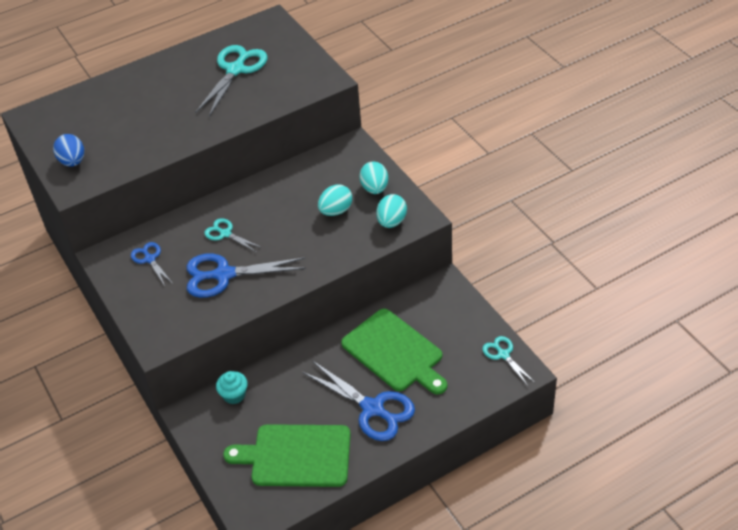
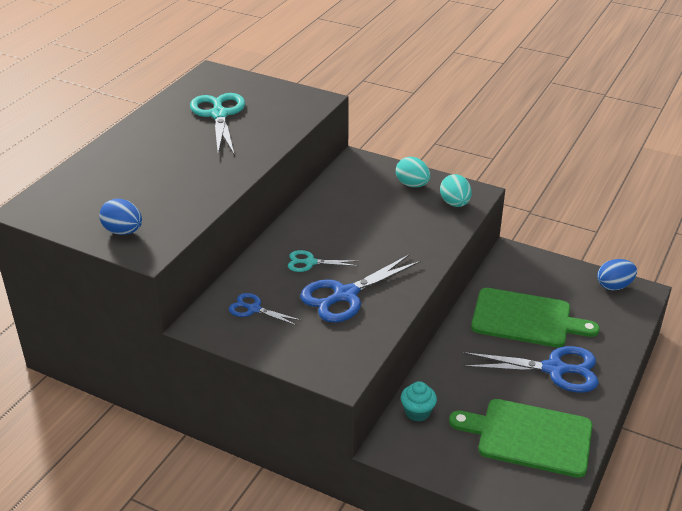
camera: 35 degrees left, 10 degrees down
green cutting board [223,424,351,487] -> green cutting board turned 45 degrees clockwise [449,399,593,478]
turquoise egg [318,184,352,216] -> none
turquoise scissors [482,336,535,386] -> blue egg [597,259,637,290]

